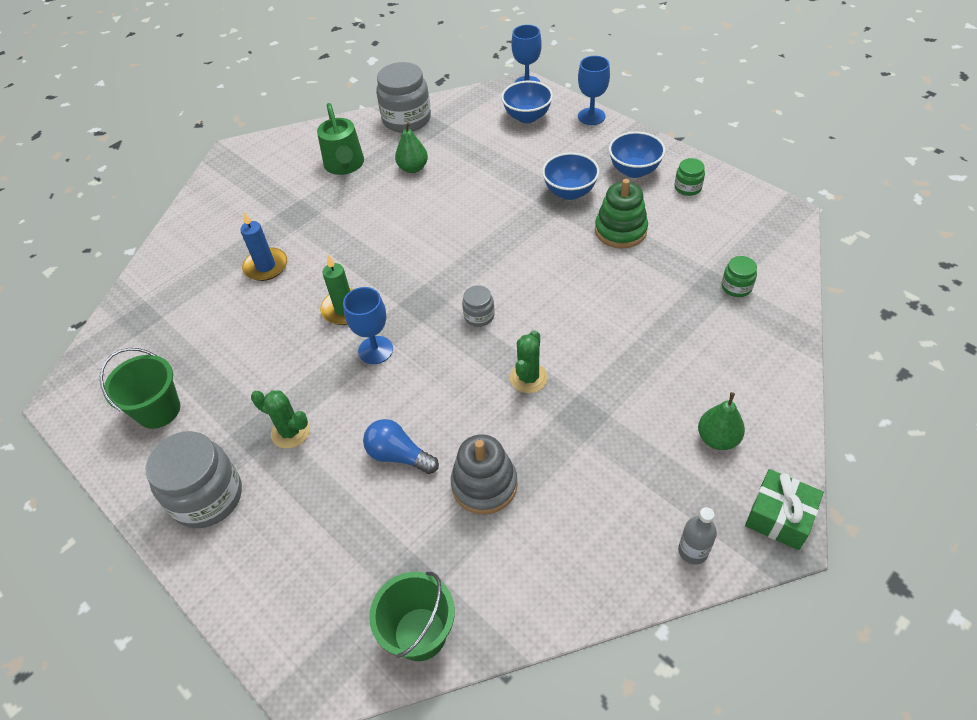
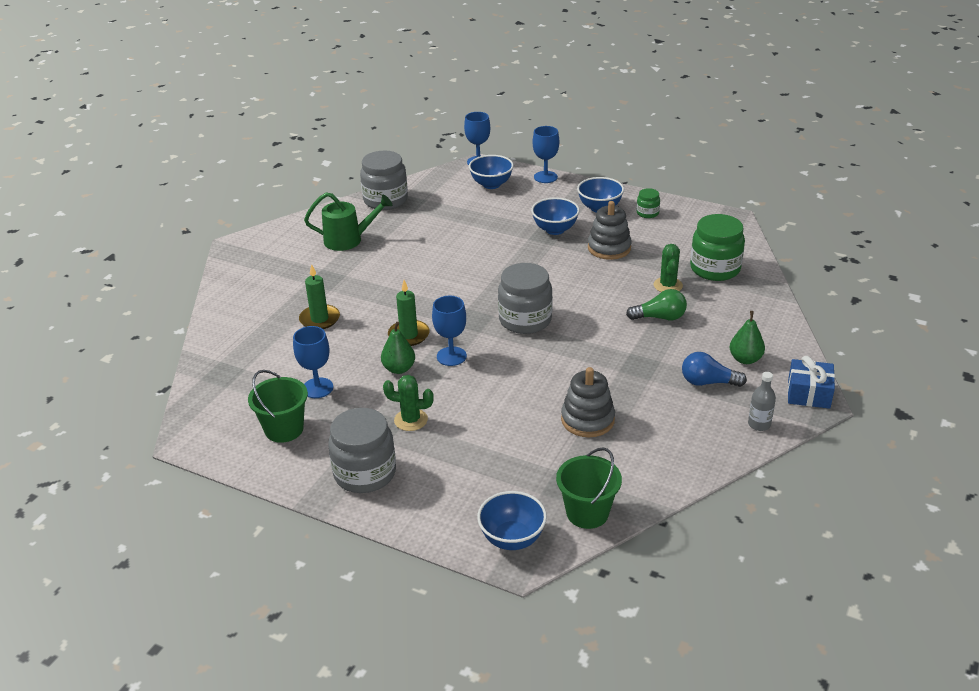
camera: 20 degrees left, 15 degrees down
blue candle [240,212,287,281] -> green candle [299,264,340,329]
green watering can [317,103,364,175] -> green watering can turned 60 degrees counterclockwise [304,192,392,251]
blue light bulb [363,419,439,474] -> blue light bulb moved to [682,352,747,387]
green pear [395,122,428,173] -> green pear moved to [381,322,415,374]
grey jar [462,285,494,327] -> grey jar [498,263,553,334], size x2.05
green cactus [510,330,548,393] -> green cactus moved to [654,244,683,292]
green stacking toy [595,179,648,248] -> grey stacking toy [588,201,632,260]
green jar [721,256,757,297] -> green jar [690,214,745,281], size x2.05
green gift [745,469,824,550] -> blue gift [788,356,835,409]
none -> blue goblet [293,326,333,398]
none -> blue bowl [477,491,547,550]
none -> green light bulb [626,289,687,320]

